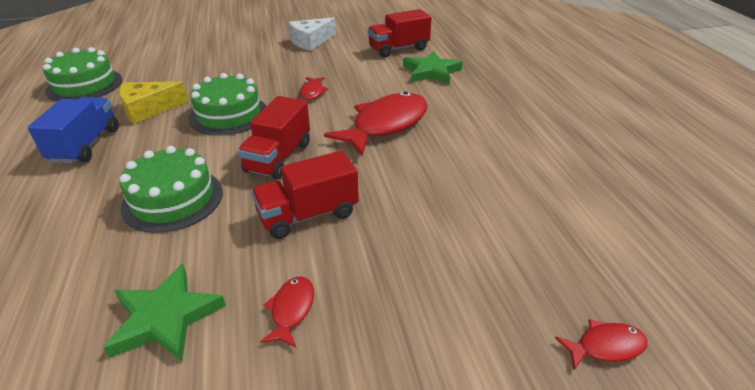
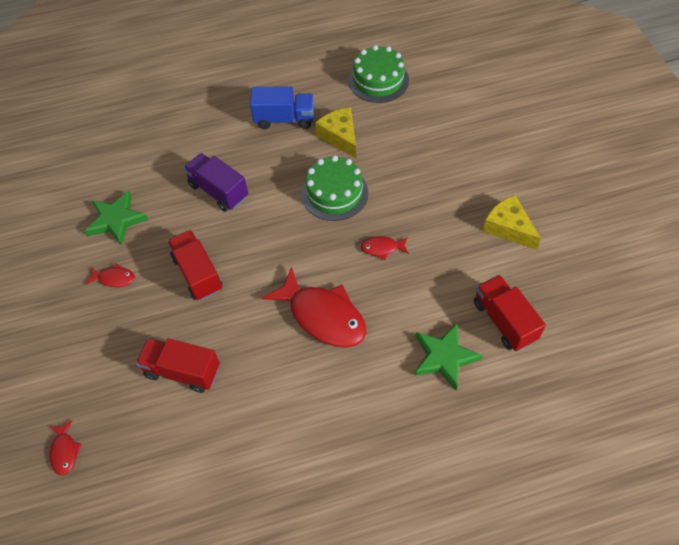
camera: 90 degrees right, 20 degrees up
green cake [120,146,223,233] -> purple truck [183,153,248,212]
red truck [238,96,310,179] -> red truck moved to [136,338,220,393]
white cheese [288,17,336,51] -> yellow cheese [483,195,541,250]

